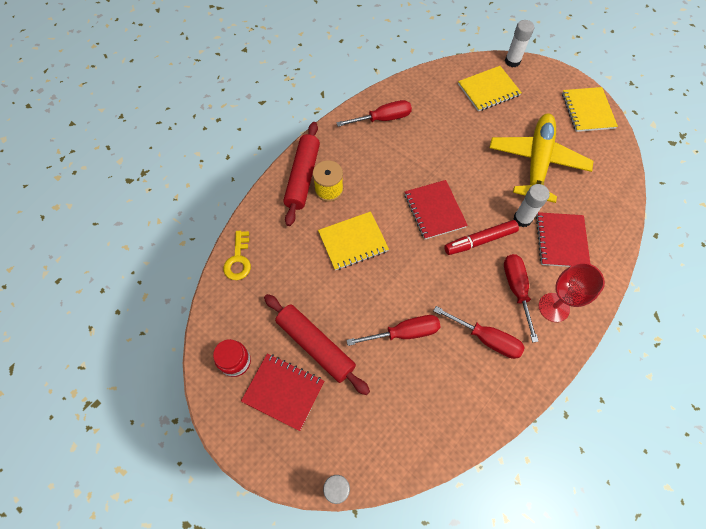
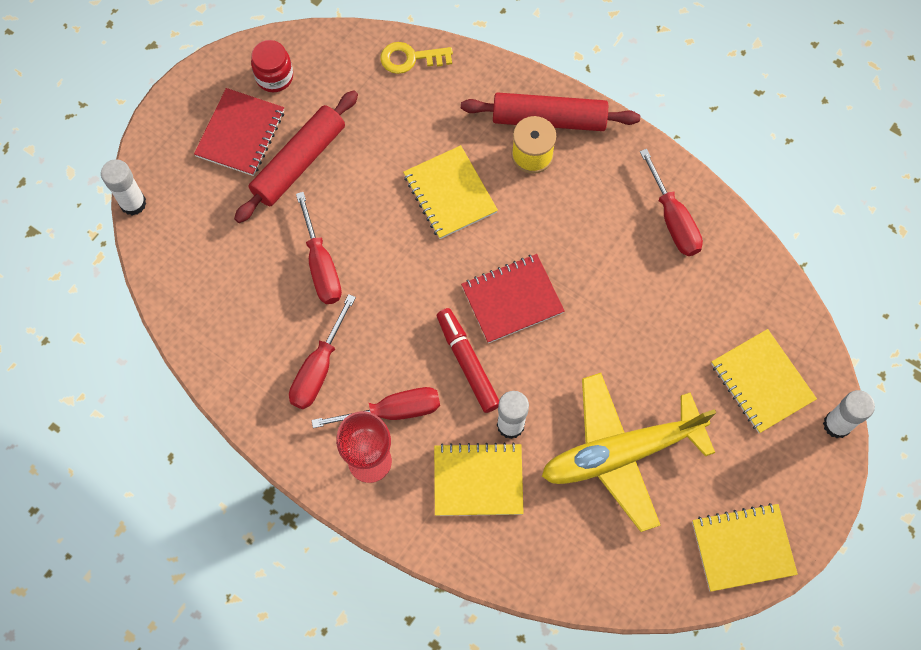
camera: 85 degrees right, 5 degrees up
yellow plane [489,113,593,203] -> yellow plane turned 150 degrees clockwise [542,373,716,532]
red notebook [536,212,590,267] -> yellow notebook [434,442,524,516]

